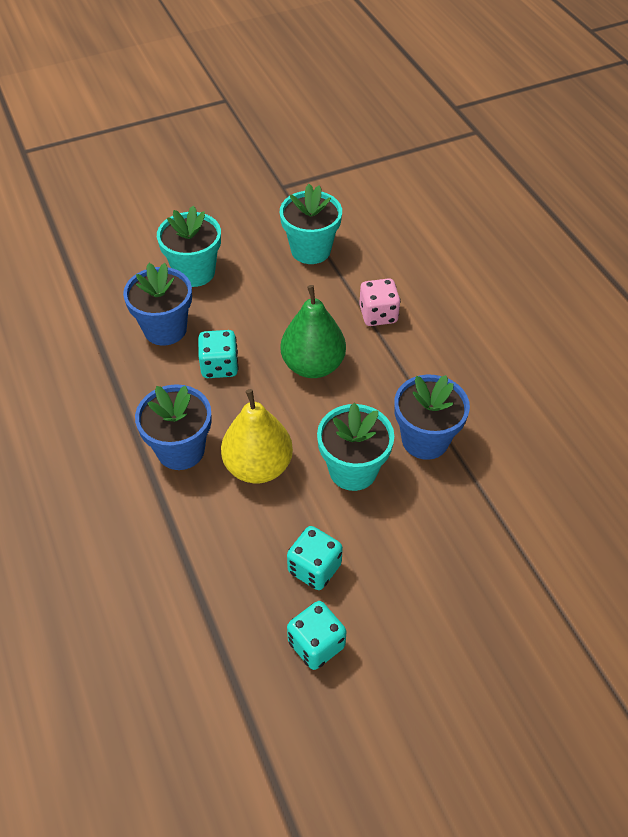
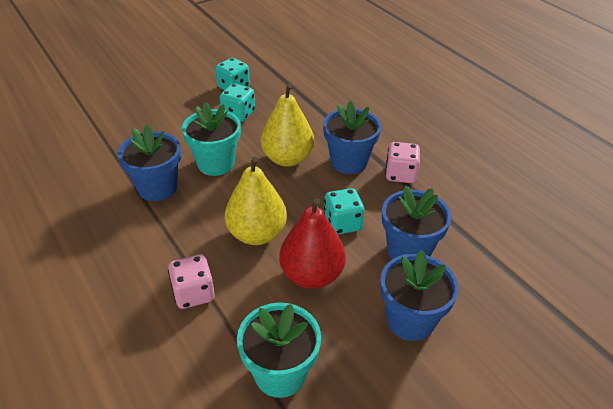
camera: 170 degrees right, 10 degrees down
turquoise flower pot [157,206,221,287] -> blue flower pot [380,250,459,341]
green pear [281,285,346,378] -> yellow pear [225,156,287,245]
none -> red pear [279,198,346,289]
none -> pink dice [385,142,420,183]

